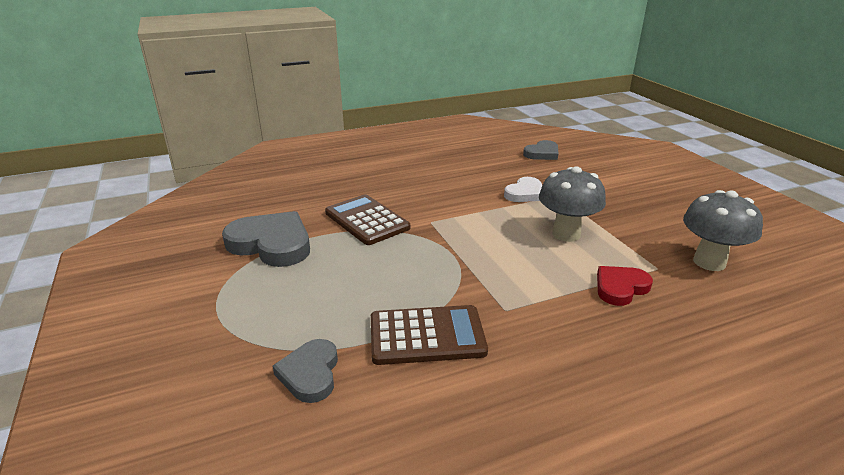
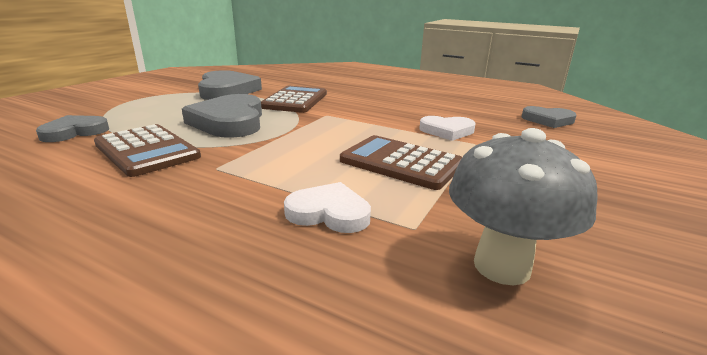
camera: 50 degrees right, 5 degrees down
grey mushroom [539,166,606,242] -> brown calculator [340,135,462,190]
red heart [597,266,653,306] -> white heart [284,182,371,233]
none -> grey heart [182,94,262,138]

